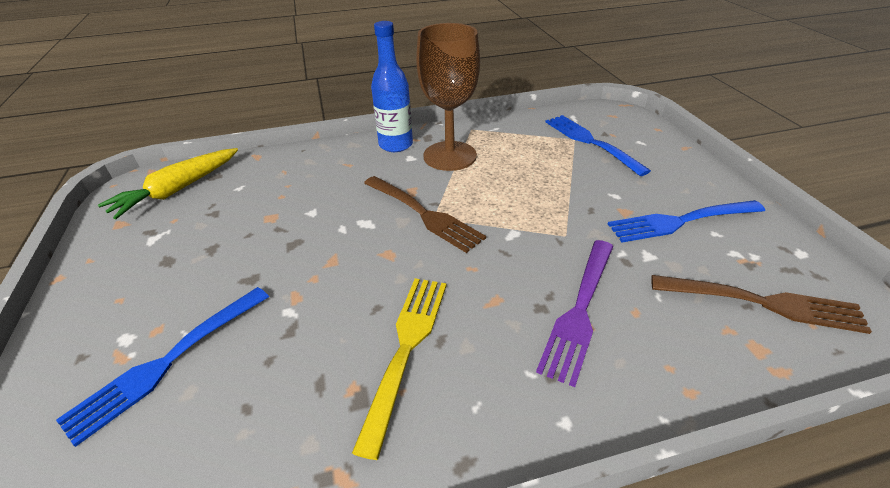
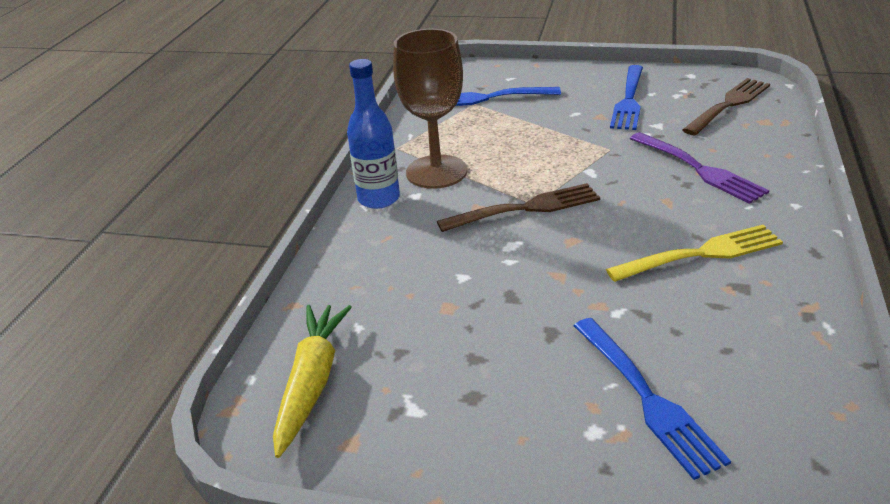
camera: 60 degrees left, 5 degrees down
yellow carrot [98,148,238,219] -> yellow carrot turned 150 degrees counterclockwise [273,305,352,458]
yellow fork [352,278,447,460] -> yellow fork turned 120 degrees clockwise [606,225,783,282]

